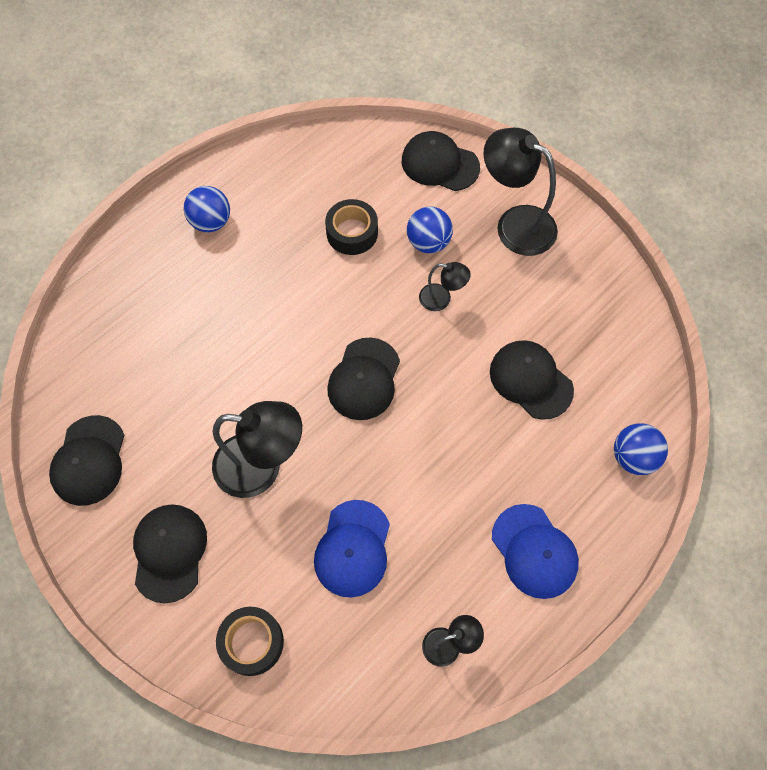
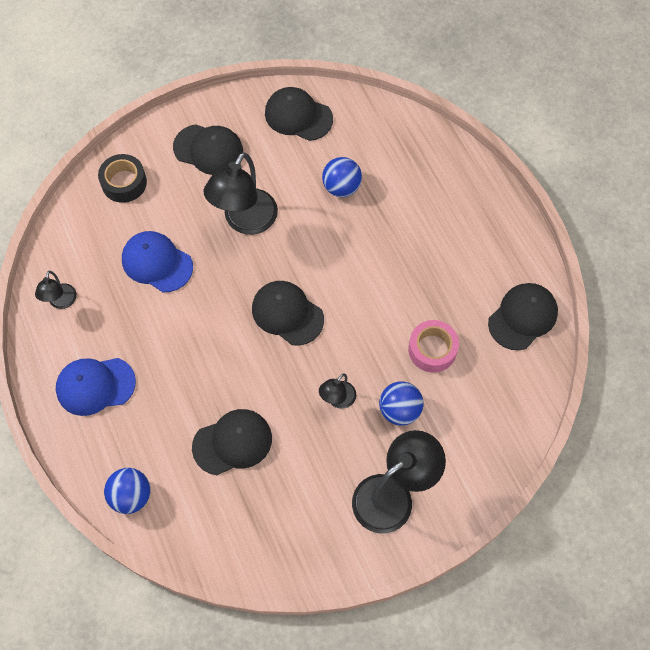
camera: 110 degrees right, 0 degrees up
blue ball [184,186,230,232] -> blue ball moved to [322,157,362,197]
black tape [325,199,378,255] -> pink tape [408,320,459,373]
black cap [402,131,480,191] -> black cap moved to [488,283,558,350]

